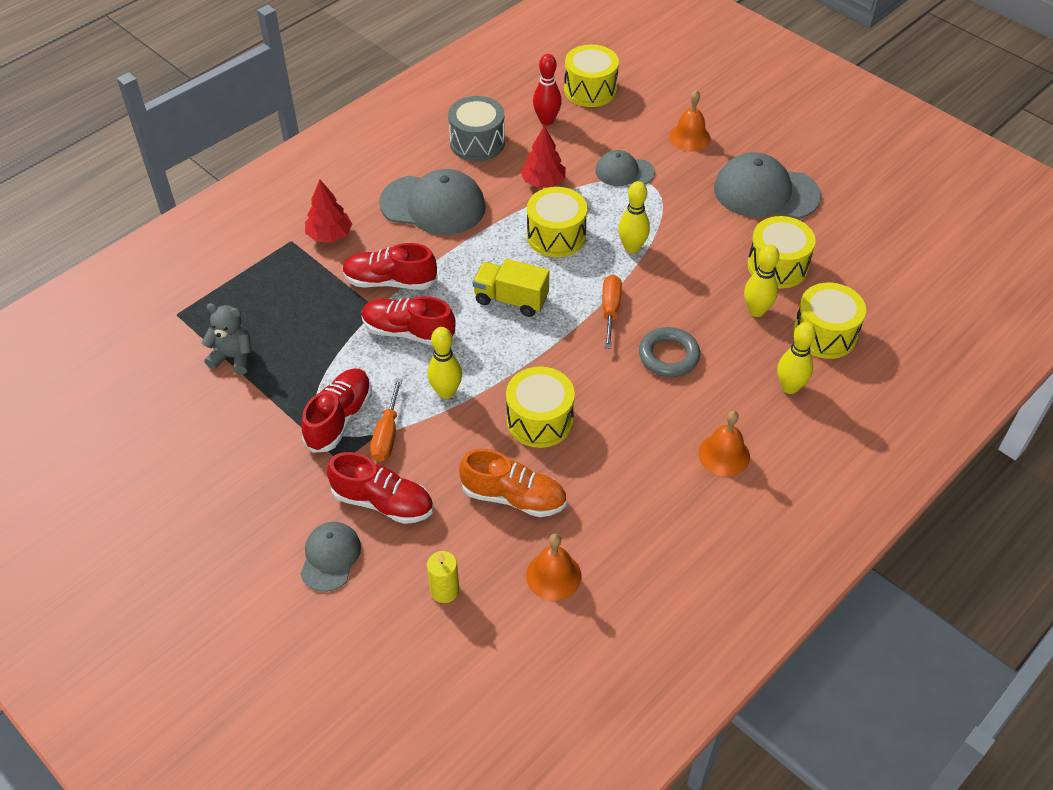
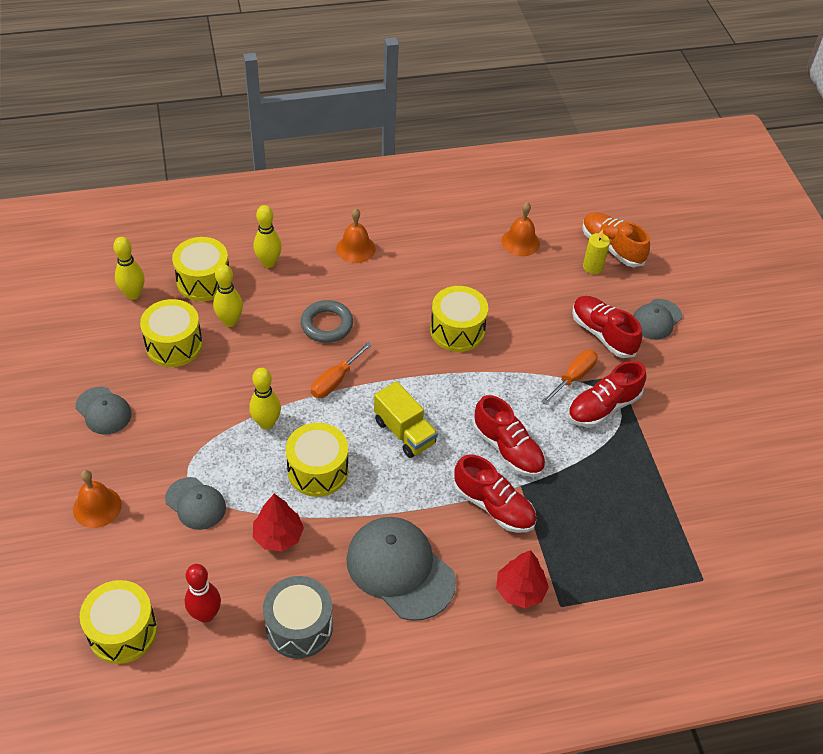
camera: 150 degrees left, 0 degrees up
grey teddy bear [202,303,252,375] -> none
yellow bowling pin [427,327,462,399] -> yellow bowling pin moved to [113,237,145,300]
orange shoe [459,449,567,517] -> orange shoe moved to [582,212,650,267]
grey cap [714,152,821,219] -> grey cap [75,387,132,435], size x0.57

